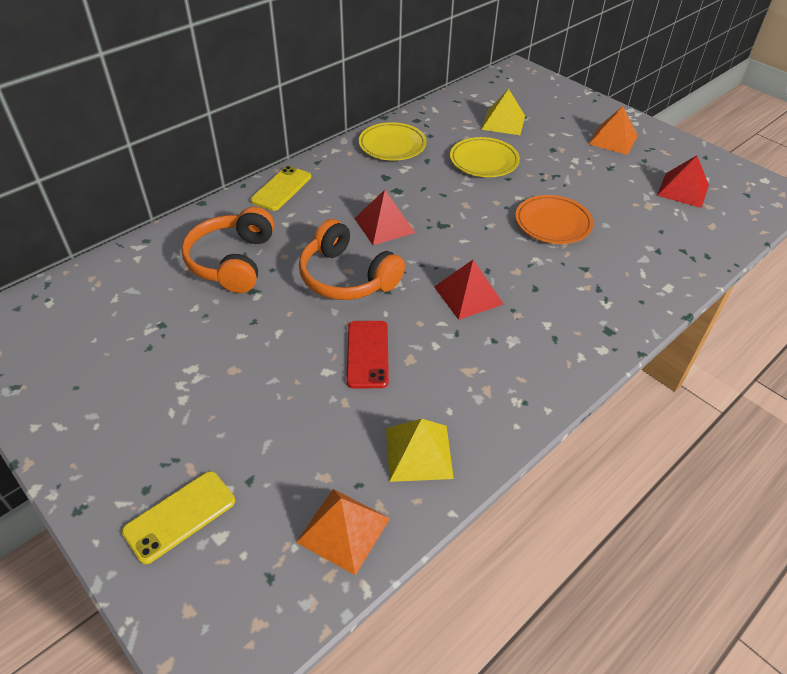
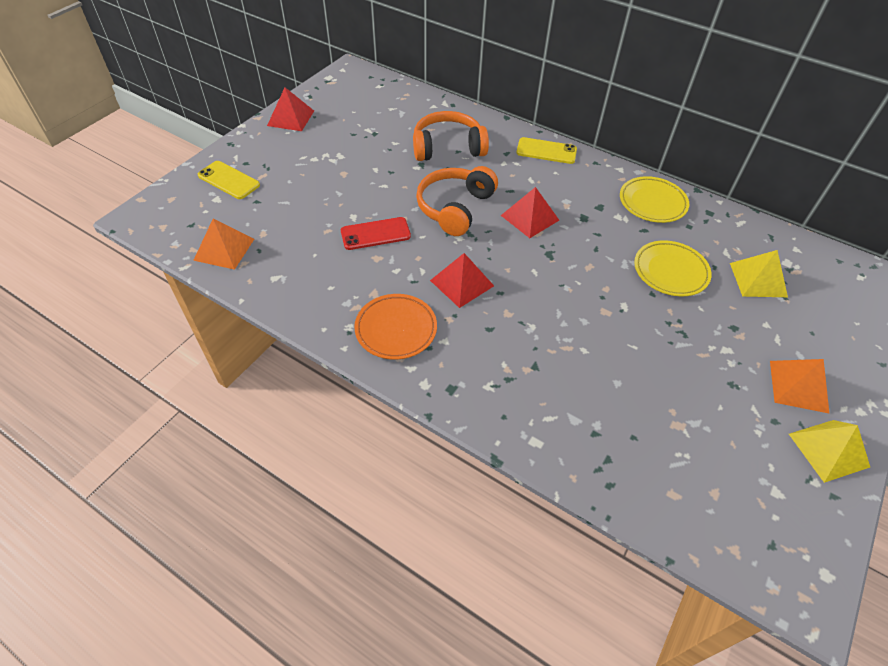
camera: 75 degrees right, 5 degrees up
yellow pyramid [386,419,454,482] -> yellow pyramid moved to [789,420,870,483]
orange plate [515,195,594,244] -> orange plate moved to [354,294,437,360]
red pyramid [657,155,709,208] -> red pyramid moved to [267,88,314,131]

